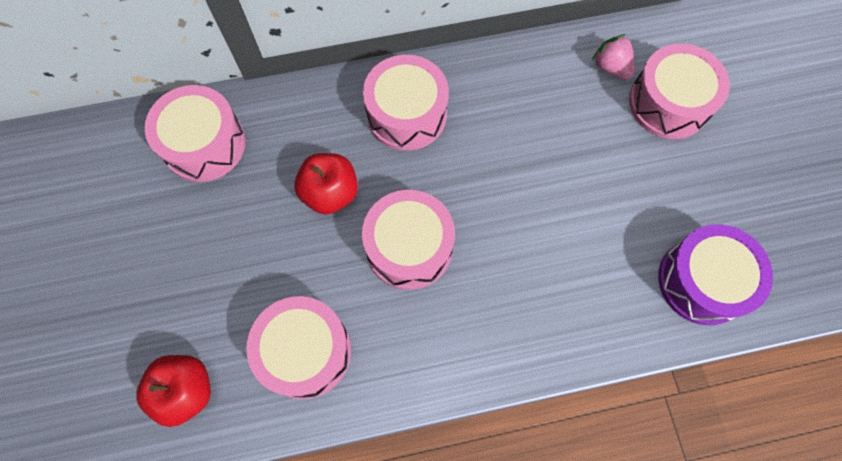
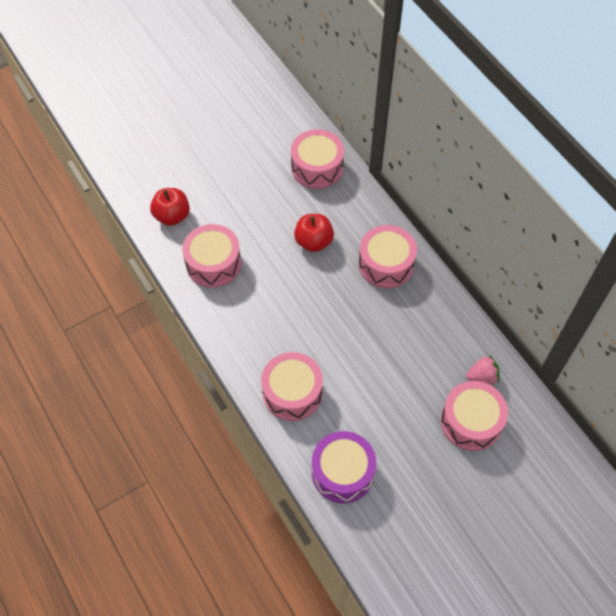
camera: 70 degrees right, 10 degrees down
pink drum [362,190,455,290] -> pink drum moved to [261,352,323,421]
pink strawberry [592,34,635,80] -> pink strawberry turned 45 degrees clockwise [466,355,500,384]

